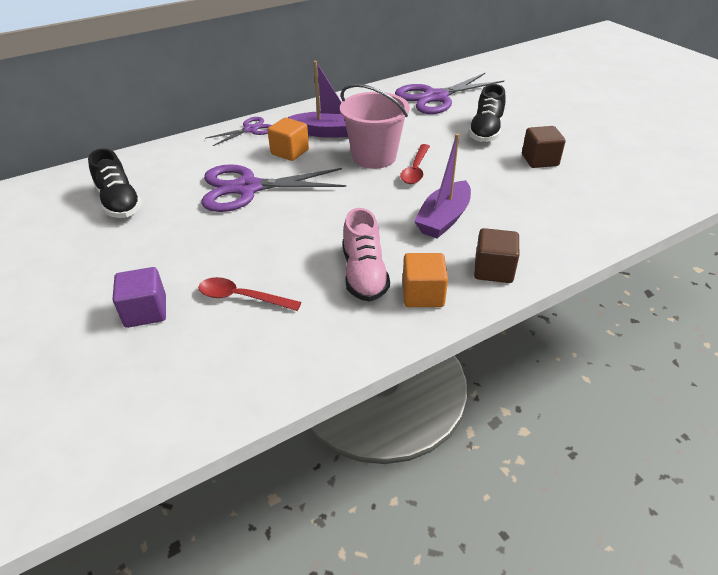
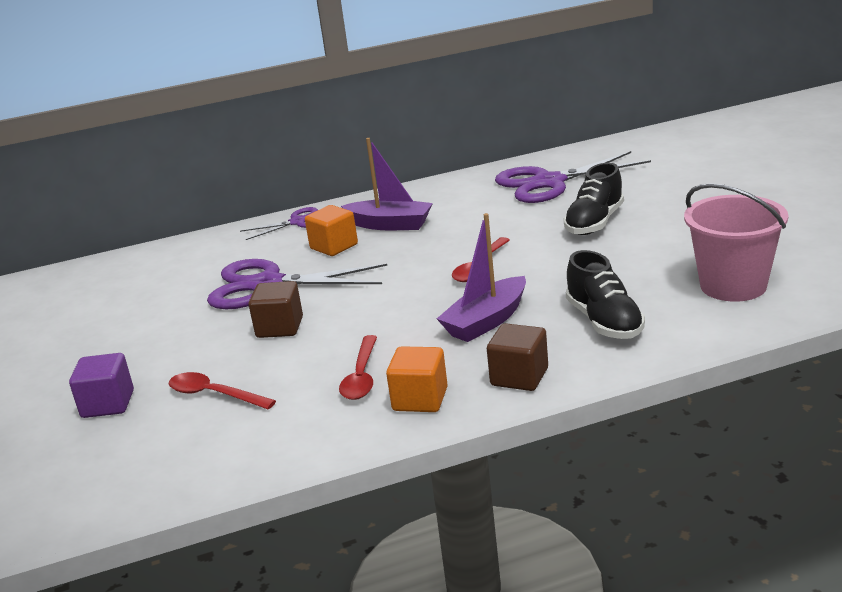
camera: 15 degrees right, 15 degrees down
black shoe [88,149,142,218] -> black shoe moved to [566,250,645,339]
pink bucket [340,84,410,169] -> pink bucket moved to [684,183,788,302]
pink shoe [343,208,390,302] -> red spoon [339,335,377,400]
brown cube [522,126,566,168] -> brown cube moved to [249,281,303,338]

